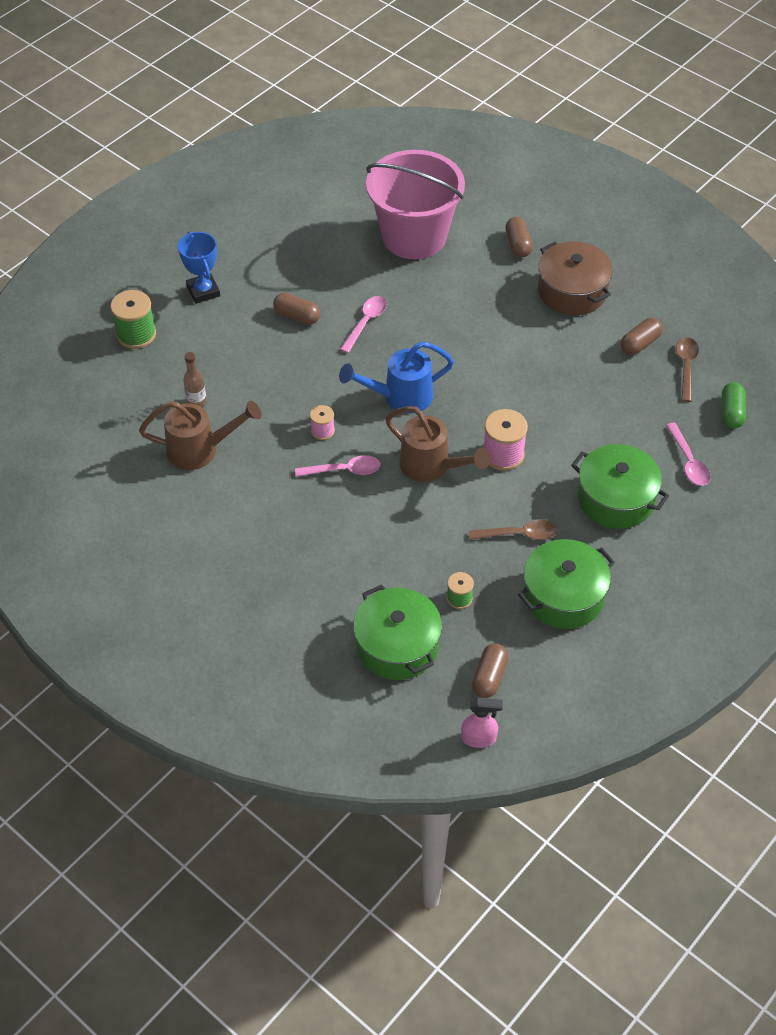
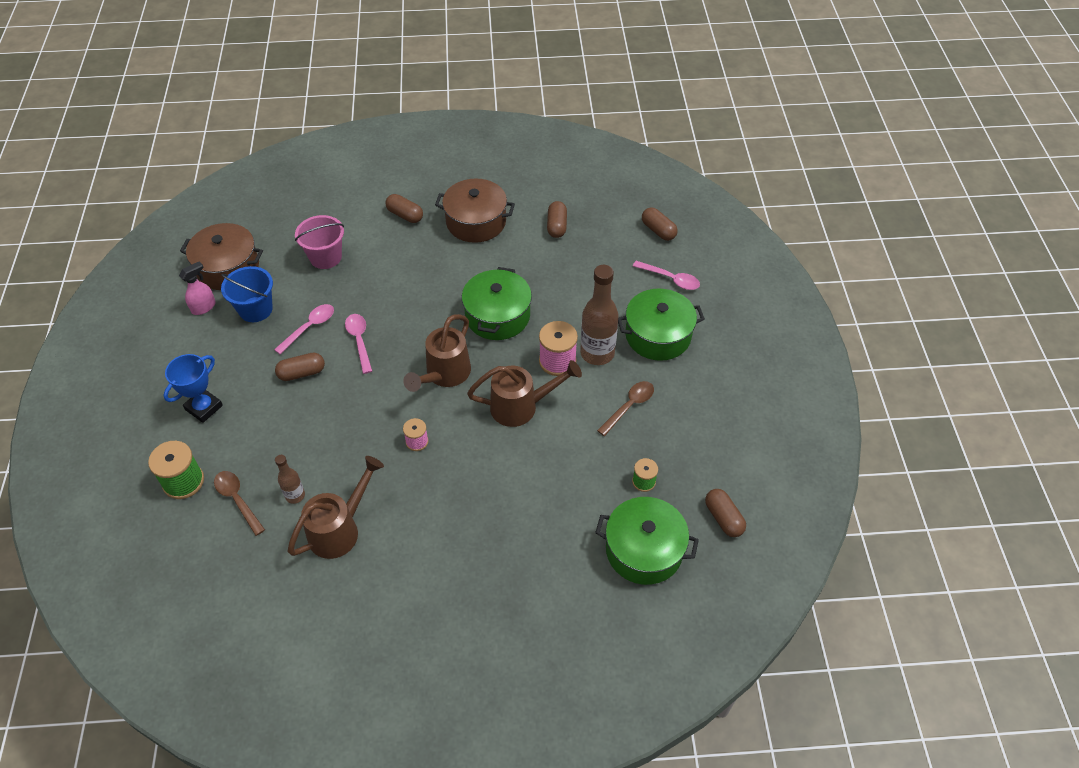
camera: 45 degrees left, 0 degrees up
blue trophy [178,232,220,304] -> blue trophy turned 75 degrees counterclockwise [163,354,223,423]
pink spoon [295,455,381,477] -> pink spoon moved to [274,304,334,354]
blue watering can [339,341,454,413] -> brown watering can [403,314,471,392]
pink bucket [366,150,465,259] -> pink bucket [295,215,344,269], size x0.54
pink spray bottle [461,698,503,748] -> pink spray bottle moved to [179,261,216,315]
green pot [518,539,615,629] -> green pot moved to [462,267,532,340]
brown spoon [676,337,699,402] -> brown spoon moved to [214,471,265,536]
green capsule [722,382,746,428] -> brown capsule [642,207,678,241]
none -> brown pot [180,223,263,290]
none -> blue bucket [221,266,273,322]
none -> brown bottle [580,265,619,365]

